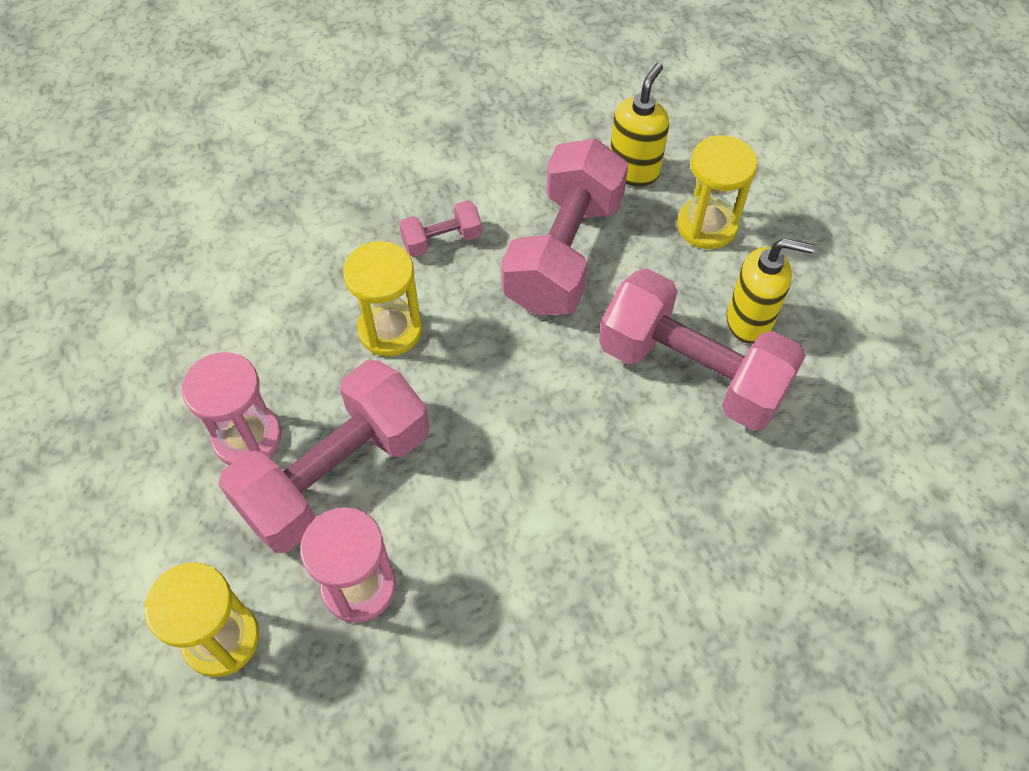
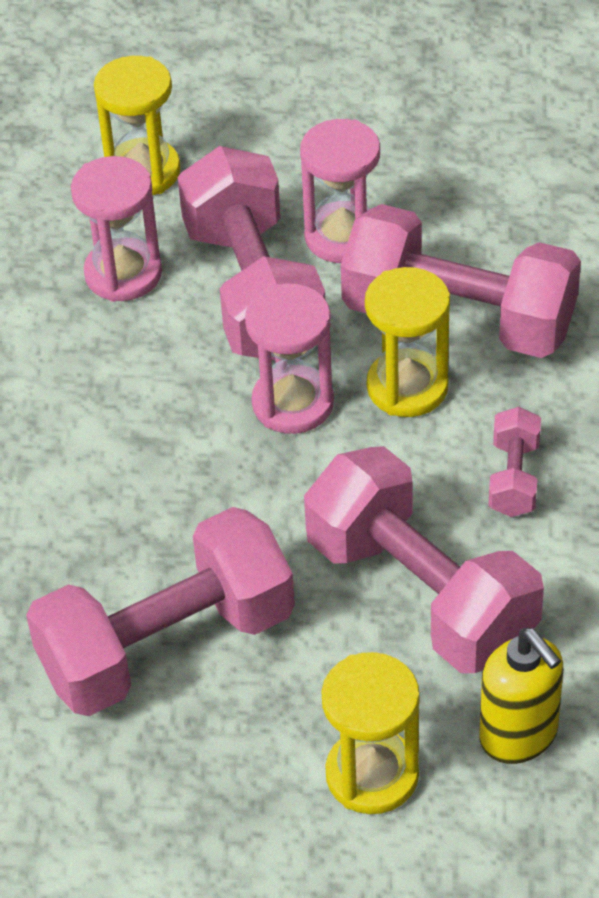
camera: 120 degrees right, 10 degrees down
yellow soap dispenser [727,238,815,344] -> none
none -> pink hourglass [245,284,334,434]
none -> pink dumbbell [341,204,581,358]

